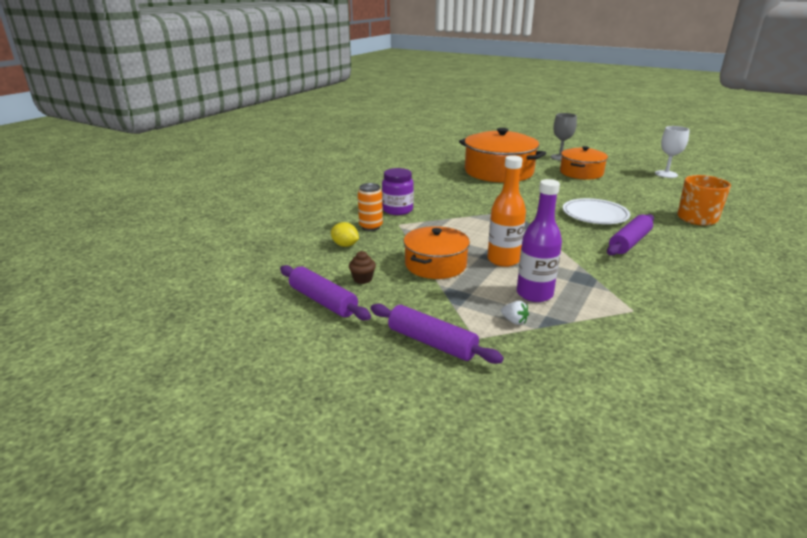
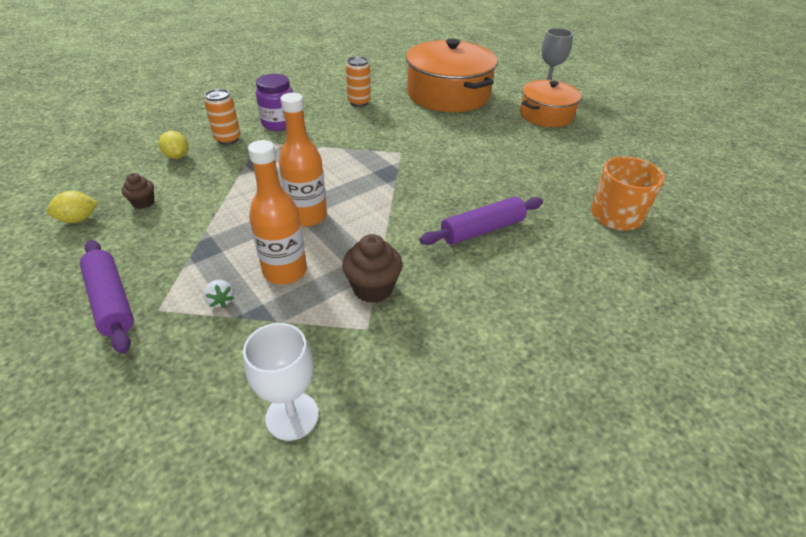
camera: 20 degrees right, 15 degrees up
purple rolling pin [280,265,371,320] -> yellow lemon [47,191,98,223]
orange pot [404,226,470,279] -> none
purple bottle [517,179,562,302] -> orange bottle [248,140,307,284]
white plate [563,198,630,224] -> none
white goblet [655,126,690,178] -> white goblet moved to [243,323,319,441]
none -> brown cupcake [342,234,403,303]
none -> orange can [346,56,371,107]

